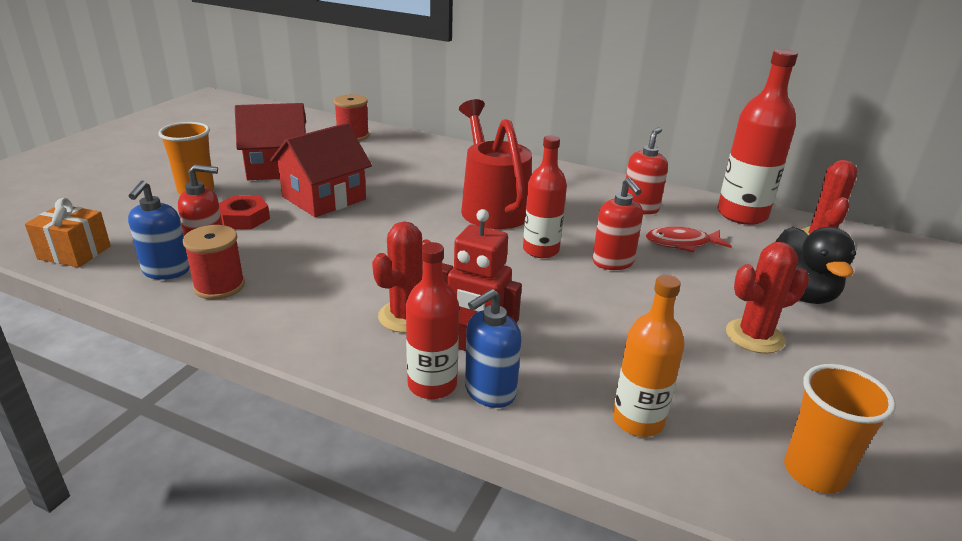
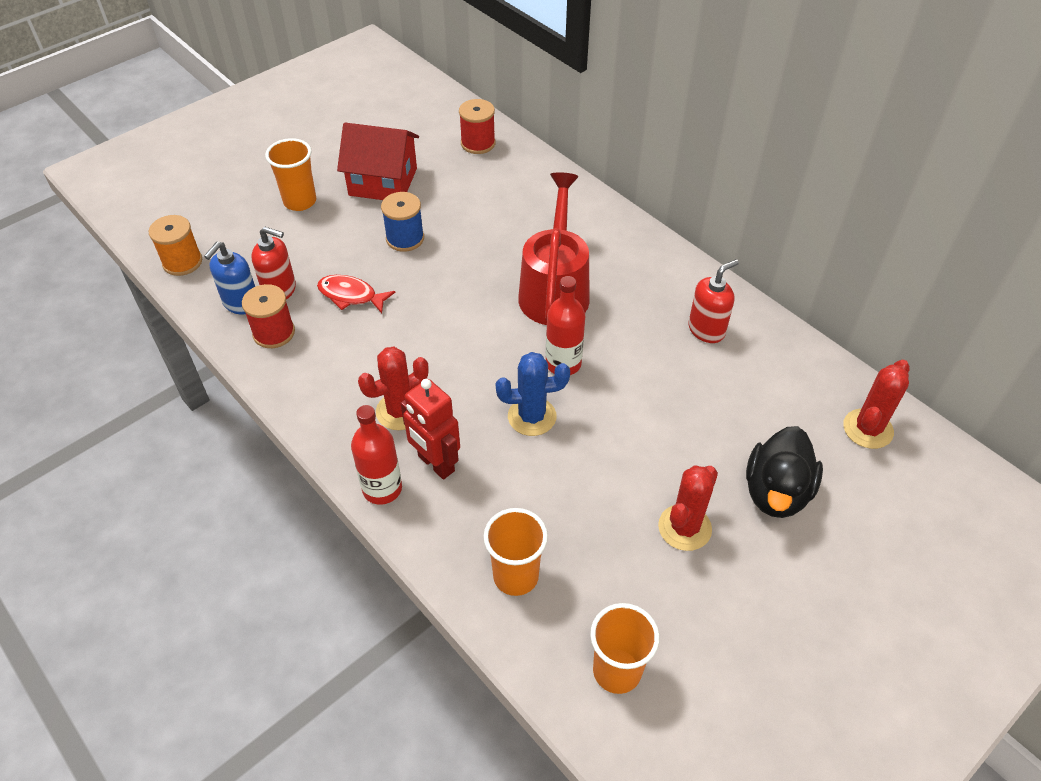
camera: 25 degrees right, 20 degrees up
orange gift [25,198,111,268] -> orange spool [149,215,202,276]
red nut [219,195,270,229] -> none
red house [270,123,372,217] -> blue spool [381,192,424,252]
blue soap dispenser [465,289,521,408] -> none
red soap dispenser [592,177,643,270] -> none
orange bottle [613,275,685,437] -> orange cup [484,508,548,596]
red fish [646,226,732,252] -> red fish moved to [317,275,395,313]
red bottle [717,49,798,225] -> none
red cactus [726,242,809,354] -> red cactus turned 60 degrees counterclockwise [658,465,718,551]
none -> blue cactus [495,352,570,436]

